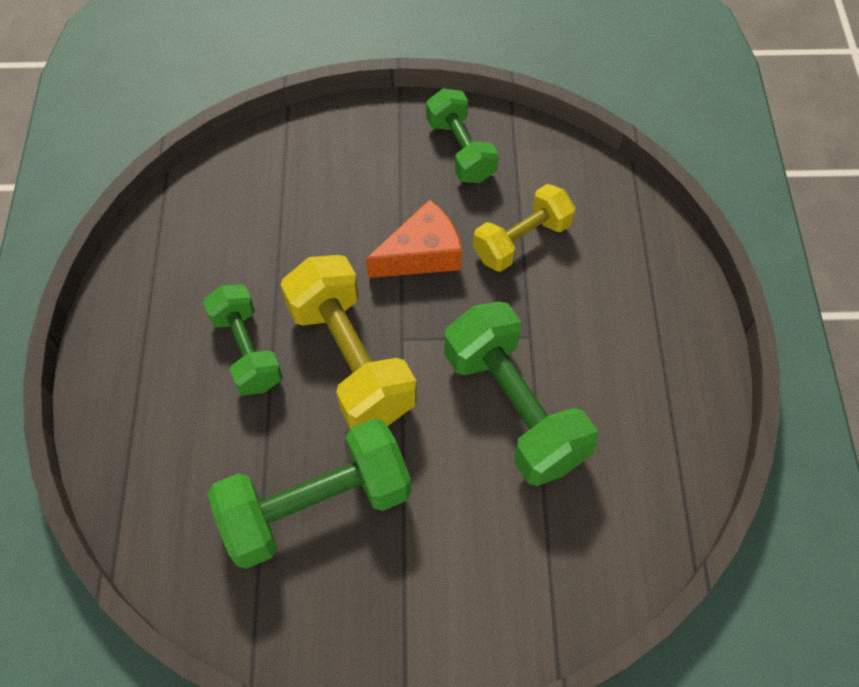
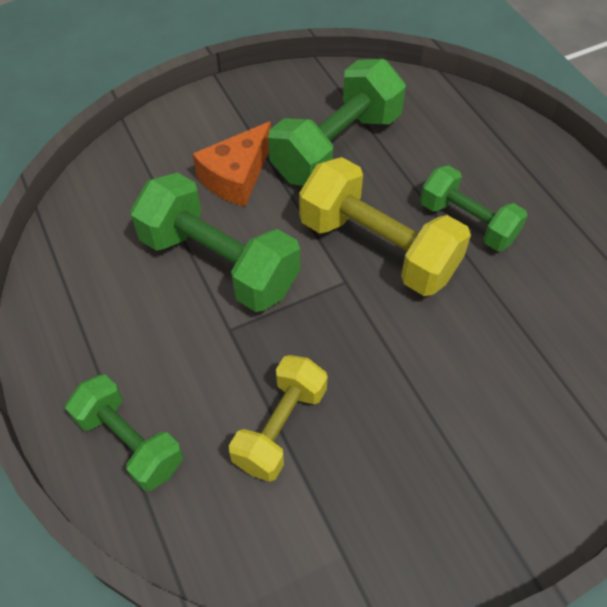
camera: 155 degrees right, 5 degrees down
orange cheese [366,199,462,278] -> orange cheese moved to [193,121,271,207]
green dumbbell [426,88,499,183] -> green dumbbell moved to [65,374,183,491]

